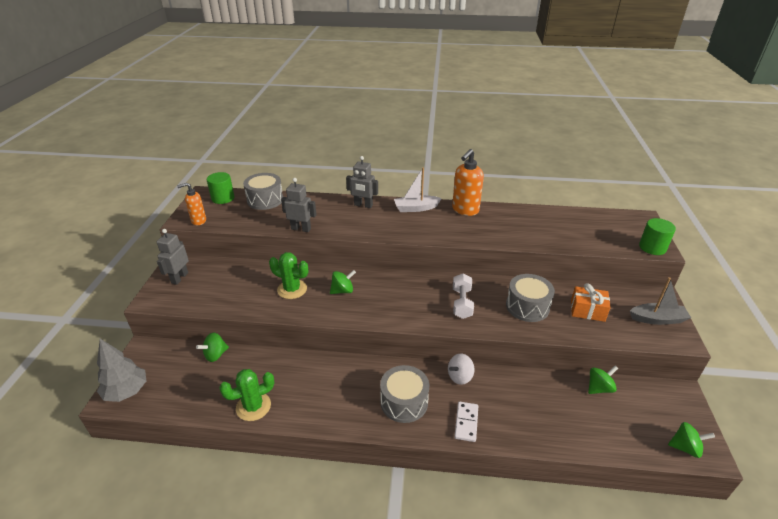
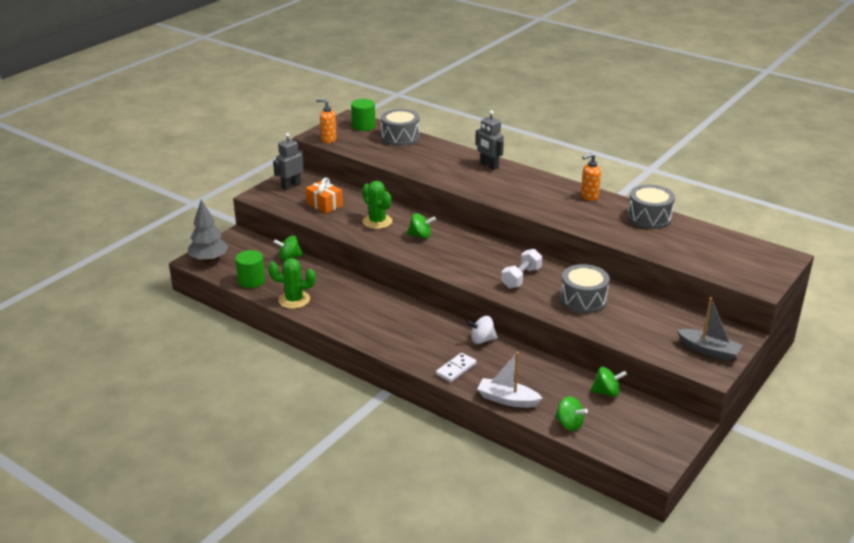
camera: 30 degrees right, 5 degrees down
grey robot [281,178,317,232] -> none
grey drum [380,365,429,423] -> grey drum moved to [627,185,675,229]
white boat [394,167,442,212] -> white boat moved to [477,352,543,408]
orange soap dispenser [452,149,484,216] -> orange soap dispenser [581,153,601,201], size x0.63
orange gift [571,283,611,322] -> orange gift moved to [306,177,343,214]
green cylinder [639,218,676,255] -> green cylinder moved to [235,250,265,288]
green spinning top [668,422,715,458] -> green spinning top moved to [555,396,588,431]

